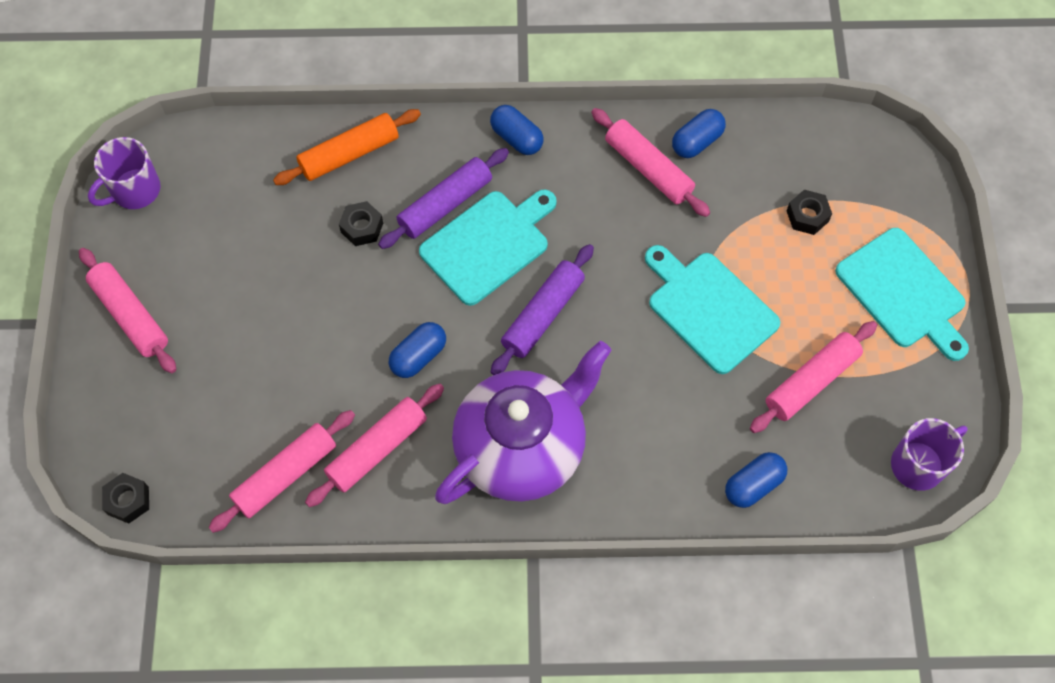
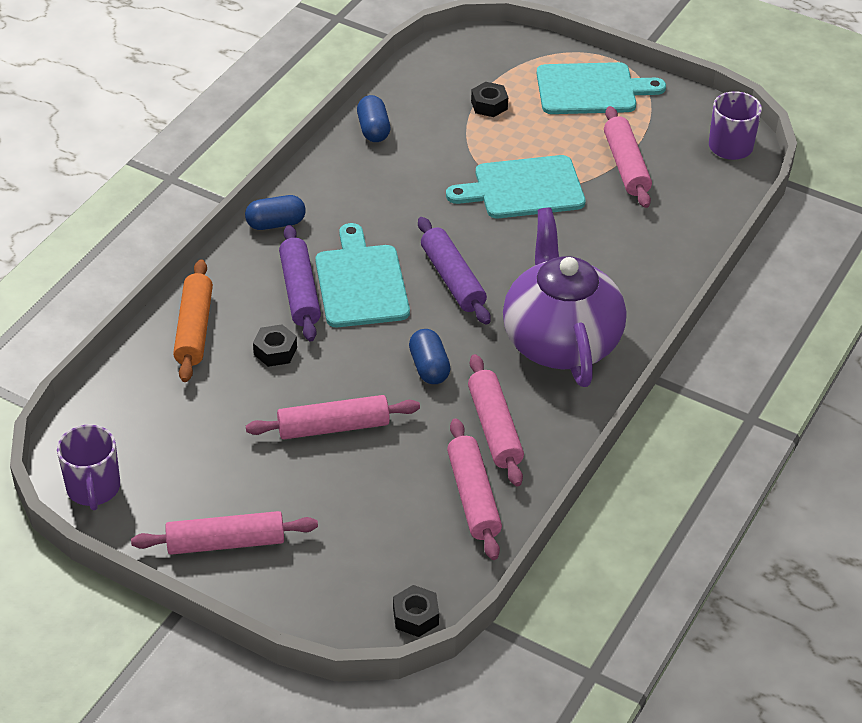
camera: 60 degrees left, 20 degrees down
pink rolling pin [591,108,710,217] -> pink rolling pin moved to [246,395,420,440]
blue capsule [725,452,788,508] -> none

